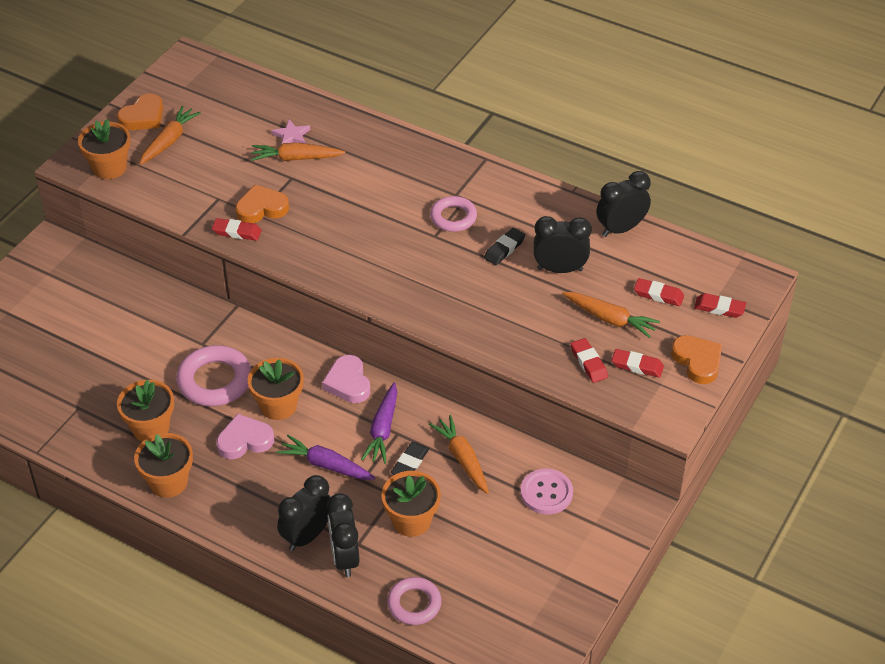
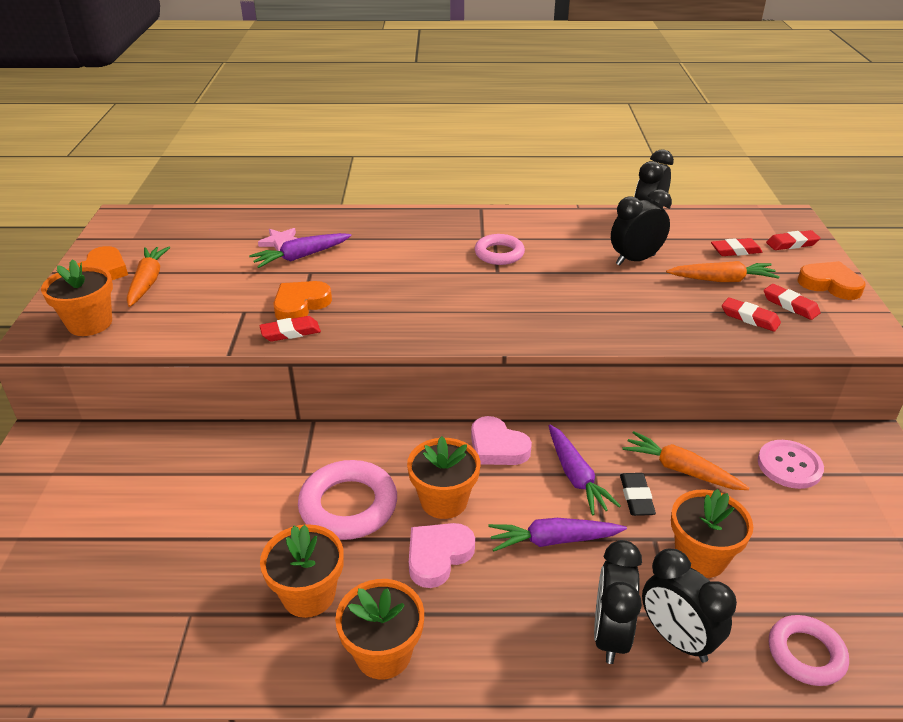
camera: 30 degrees left, 10 degrees down
orange carrot [251,143,345,161] -> purple carrot [249,233,351,268]
black eraser [484,228,525,265] -> none
red eraser [612,349,664,378] -> red eraser turned 60 degrees clockwise [764,284,821,320]

